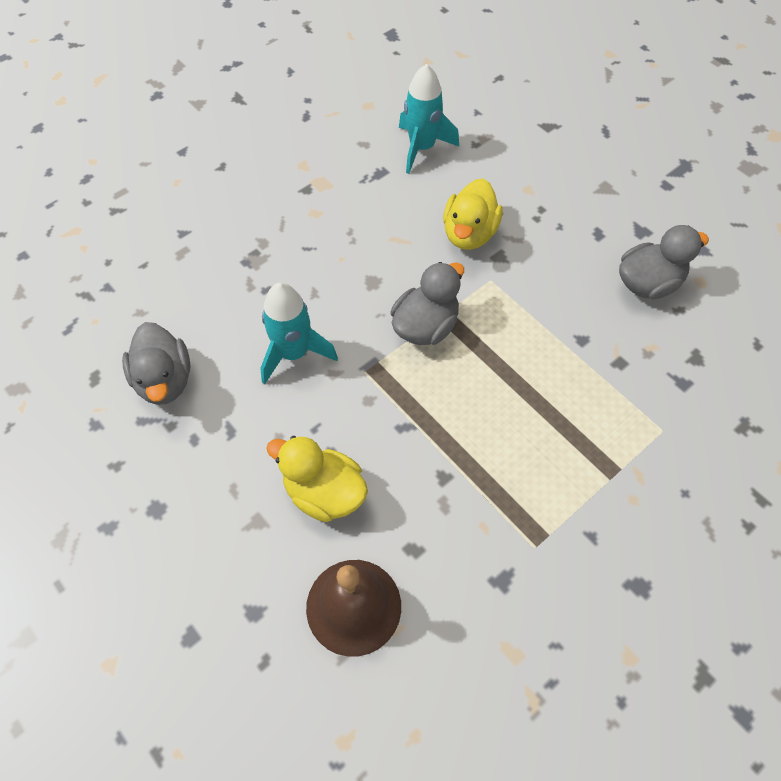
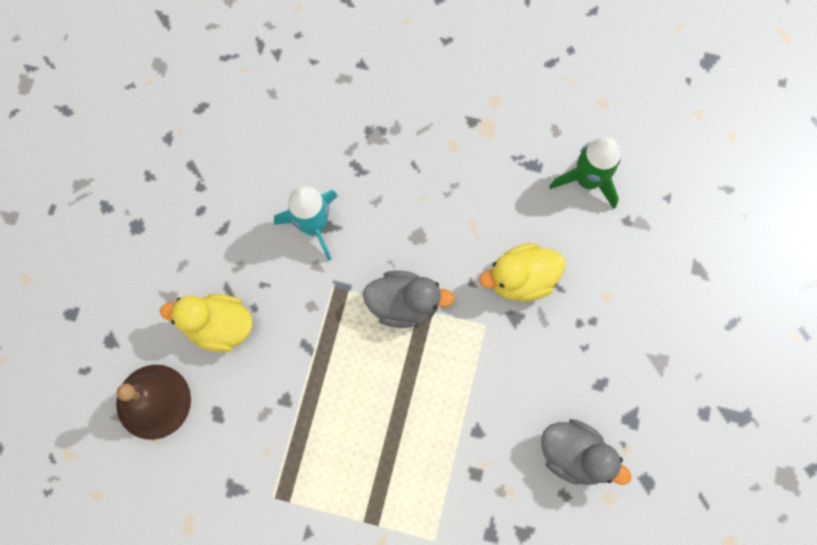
camera: 55 degrees right, 15 degrees up
grey duck [122,322,191,405] -> none
yellow duck [266,436,368,522] -> yellow duck turned 75 degrees counterclockwise [160,294,253,352]
turquoise rocket [399,64,459,174] -> green rocket [550,137,621,209]

